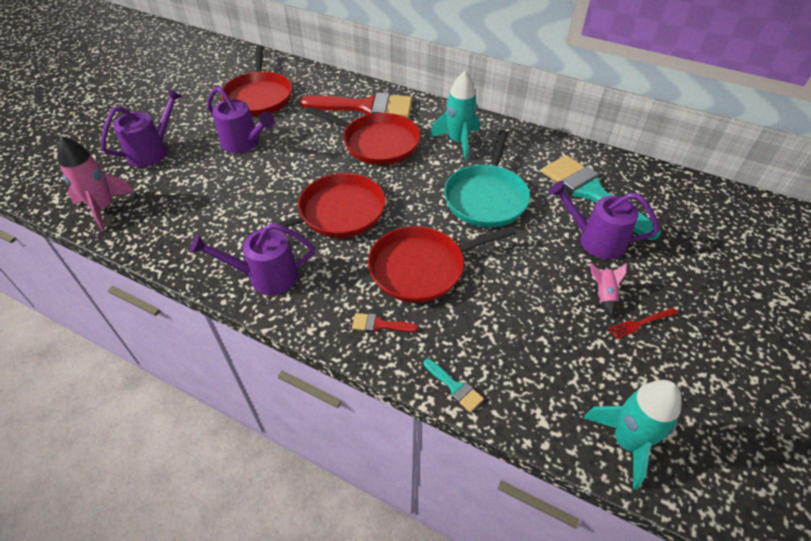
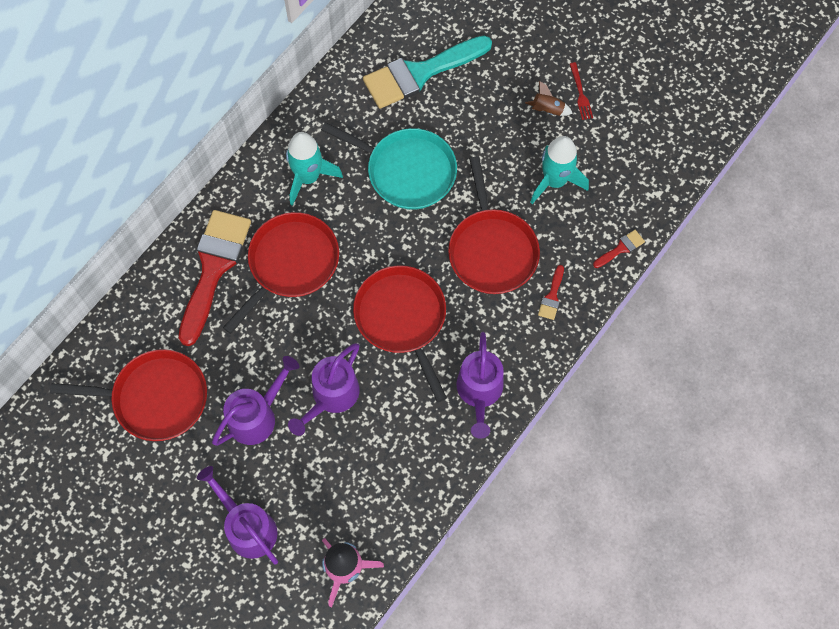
camera: 80 degrees left, 20 degrees up
turquoise brush [424,359,484,413] -> red brush [593,230,645,268]
purple watering can [549,180,659,259] -> purple watering can moved to [288,343,360,436]
turquoise rocket [583,380,682,489] -> turquoise rocket moved to [530,136,589,204]
pink rocket [590,263,627,317] -> brown rocket [525,81,573,116]

